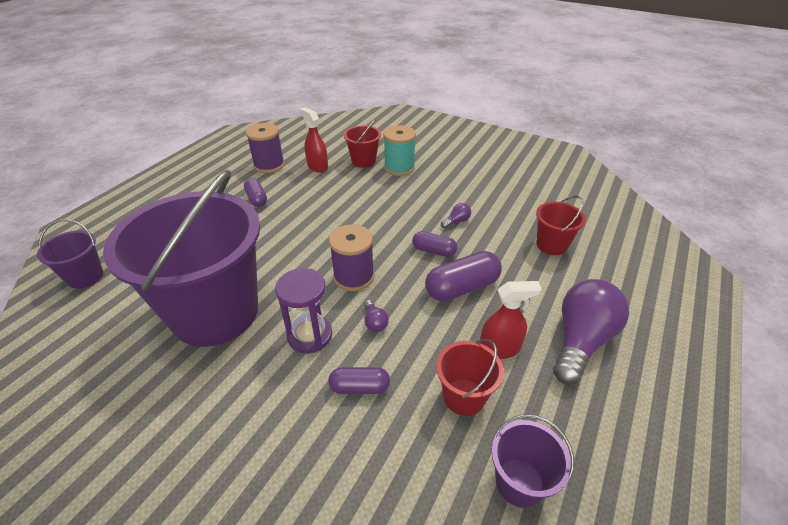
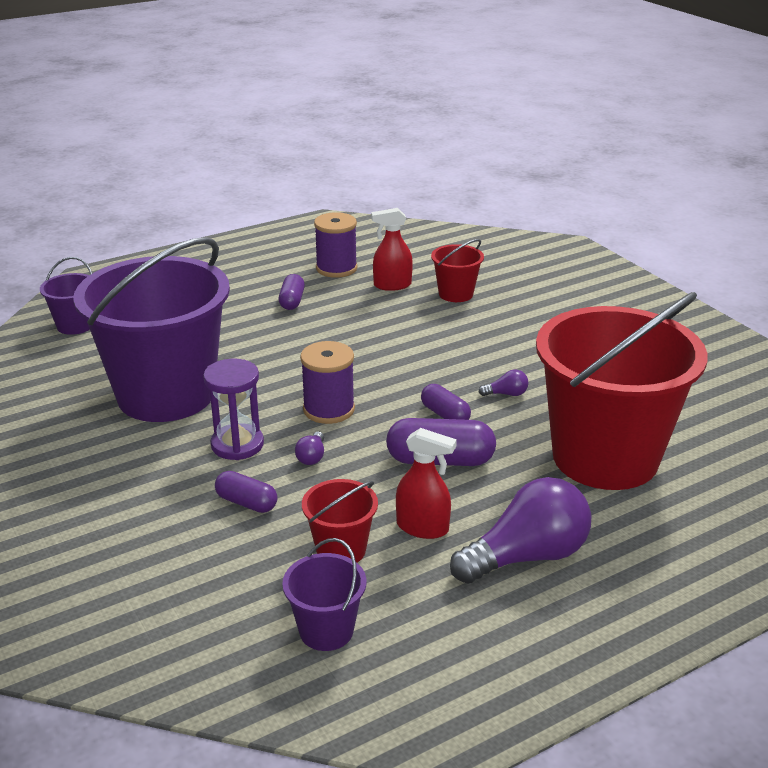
camera: 30 degrees right, 10 degrees down
red spray bottle [299,107,328,173] -> red spray bottle turned 90 degrees counterclockwise [371,208,413,291]
turquoise spool [384,125,416,176] -> none
red bucket [536,196,586,255] -> red bucket [536,292,707,490], size x2.38

